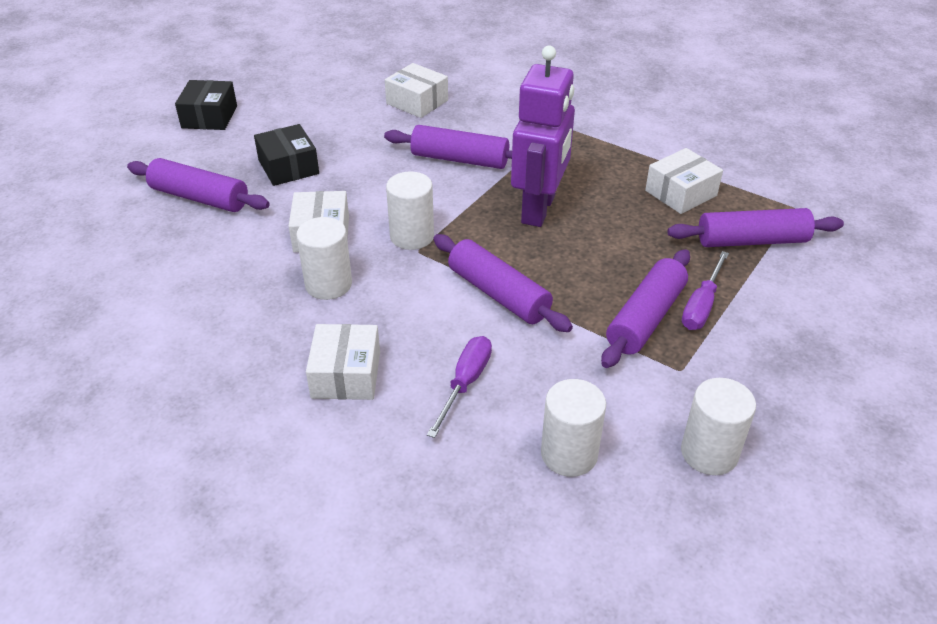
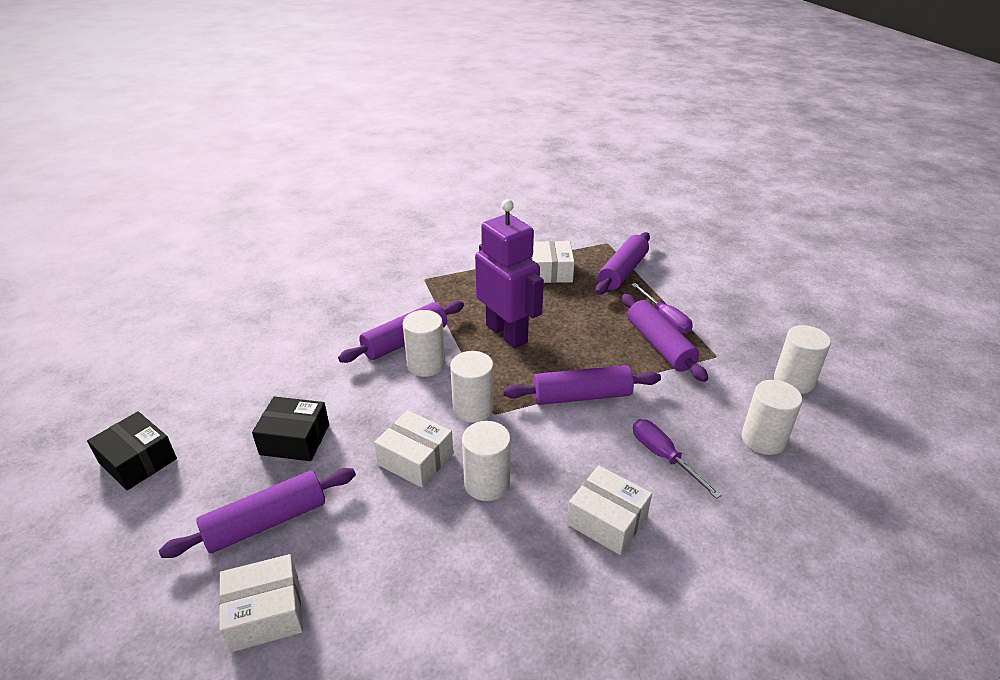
camera: 55 degrees left, 5 degrees down
white box [385,63,448,118] -> white box moved to [219,554,303,652]
none -> white cylinder [403,310,445,377]

